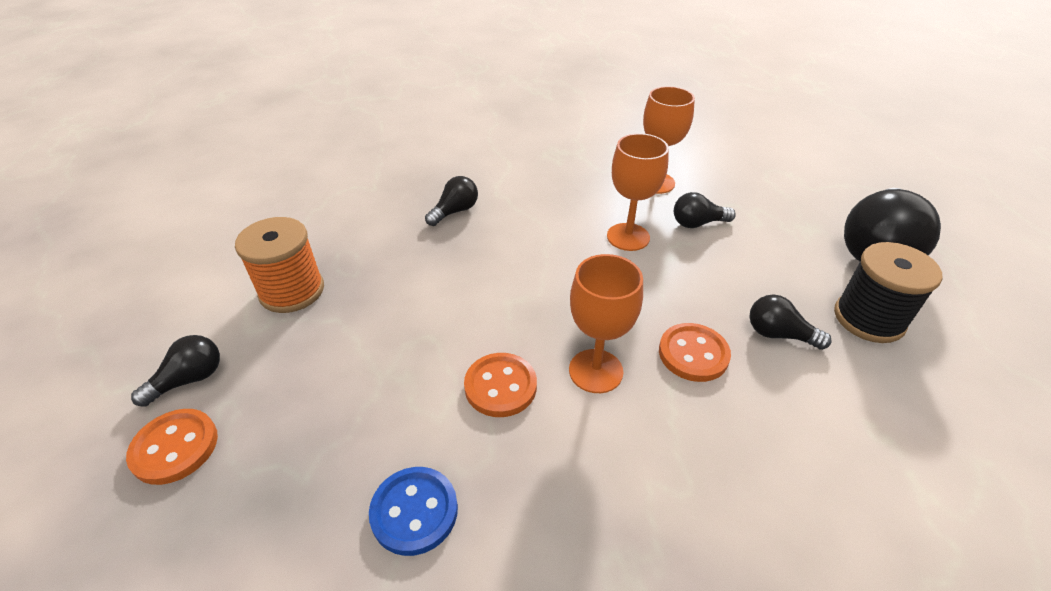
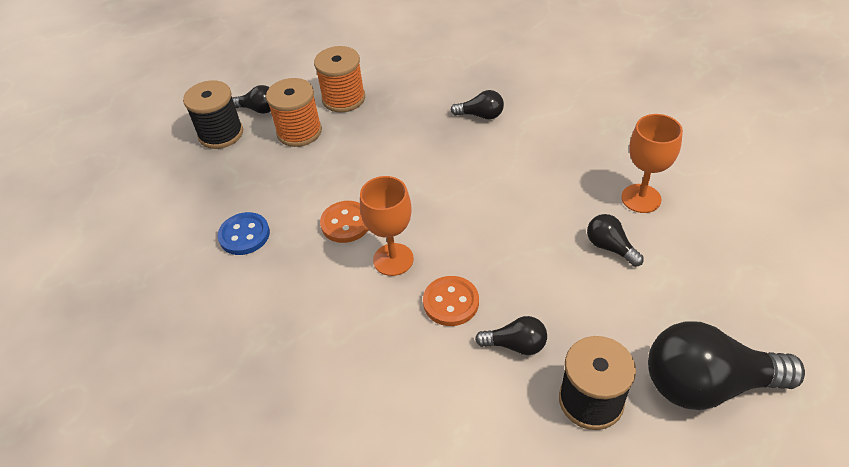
camera: 60 degrees right, 5 degrees up
orange button [126,409,218,485] -> black spool [183,80,243,149]
orange goblet [607,133,669,251] -> none
black light bulb [749,295,832,350] -> black light bulb turned 105 degrees clockwise [475,316,547,355]
none -> orange spool [266,78,322,147]

